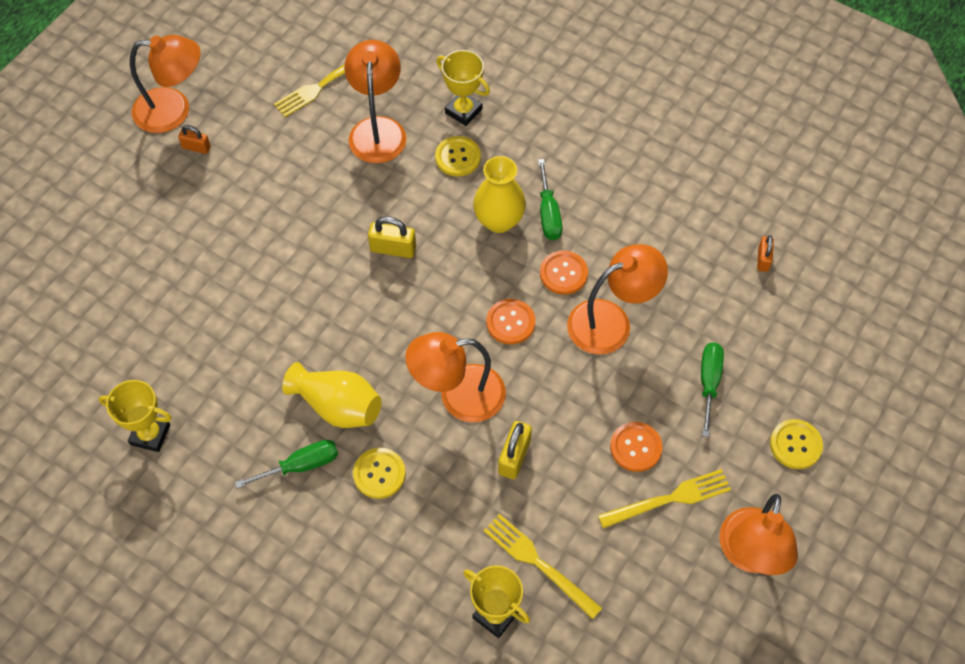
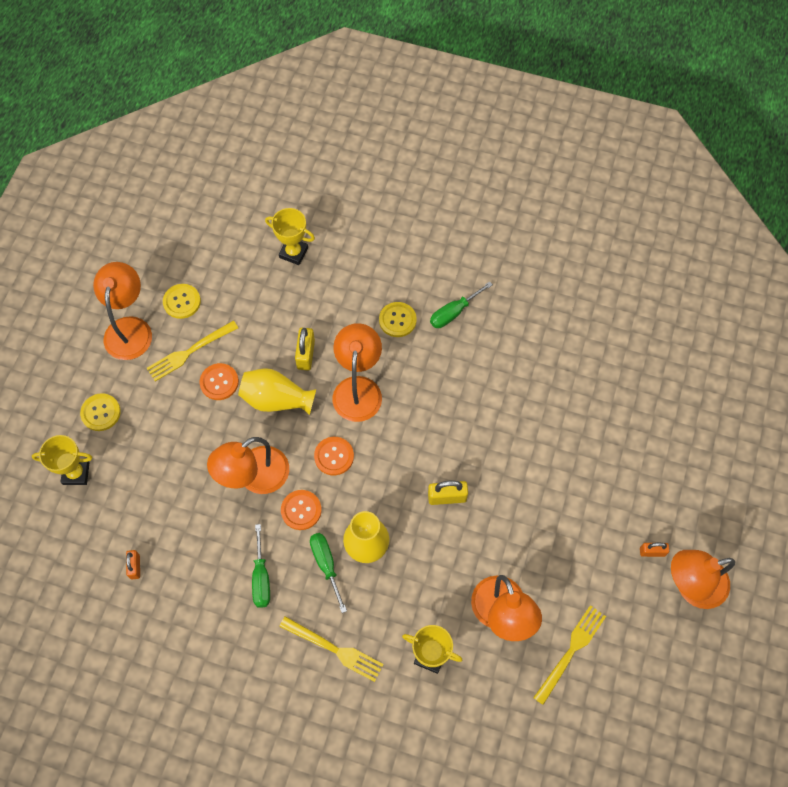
camera: 165 degrees right, 5 degrees up
yellow trophy [99,380,172,452] -> yellow trophy moved to [32,435,92,485]
yellow vase [282,362,382,428] -> yellow vase moved to [238,368,316,415]
orange lamp [405,332,506,422] -> orange lamp turned 60 degrees counterclockwise [332,323,382,422]
yellow button [435,136,481,176] -> yellow button moved to [163,284,201,319]
yellow fork [484,514,602,619] -> yellow fork moved to [279,616,384,682]
green screwdriver [701,342,724,437] -> green screwdriver moved to [252,524,270,608]

